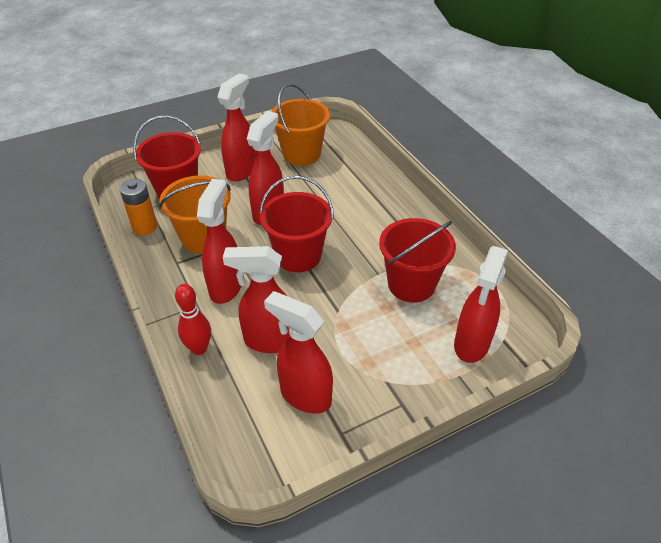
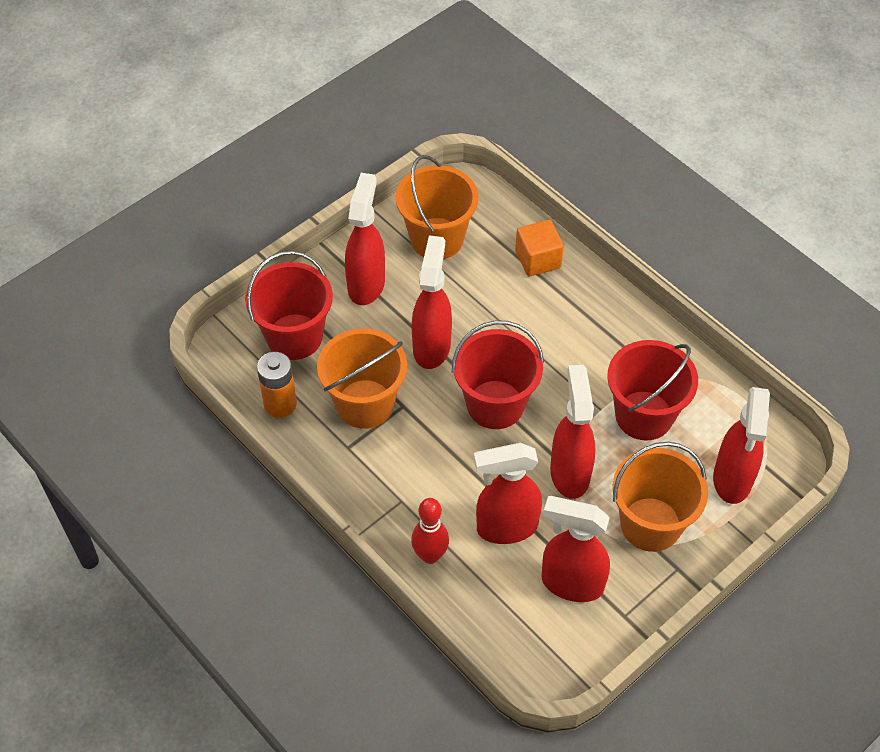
camera: 15 degrees left, 10 degrees up
red spray bottle [197,179,241,304] -> red spray bottle moved to [550,365,595,499]
none -> orange cube [515,220,564,276]
none -> orange bucket [613,442,708,552]

